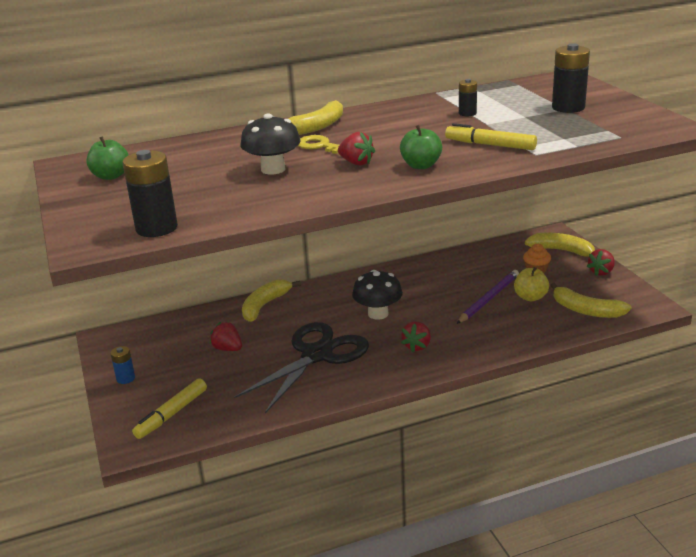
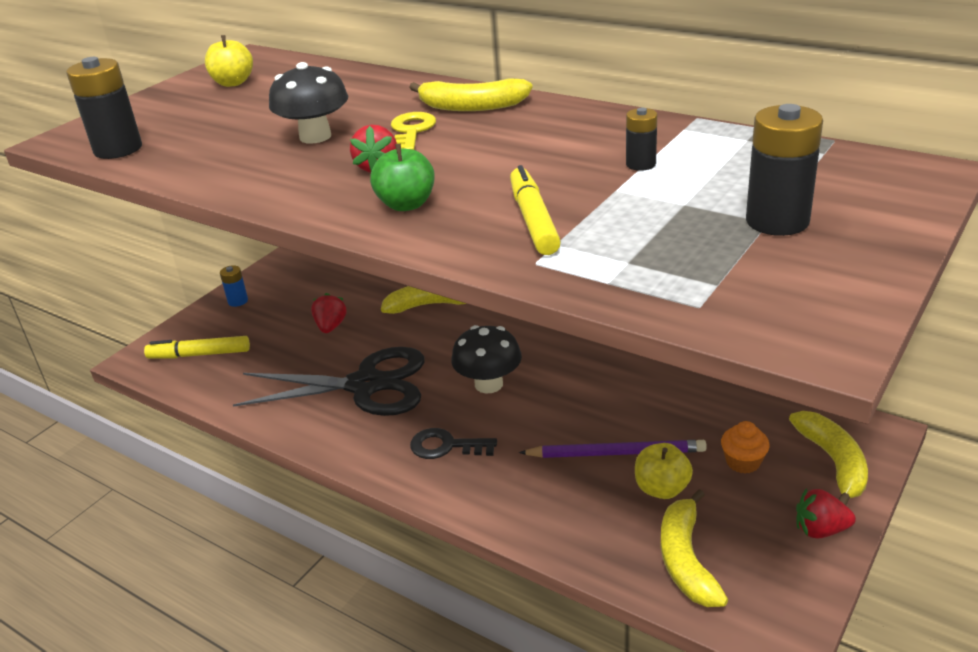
camera: 55 degrees right, 5 degrees up
green apple [87,136,129,180] -> yellow apple [205,35,253,87]
red strawberry [401,322,431,352] -> black key [410,428,497,459]

